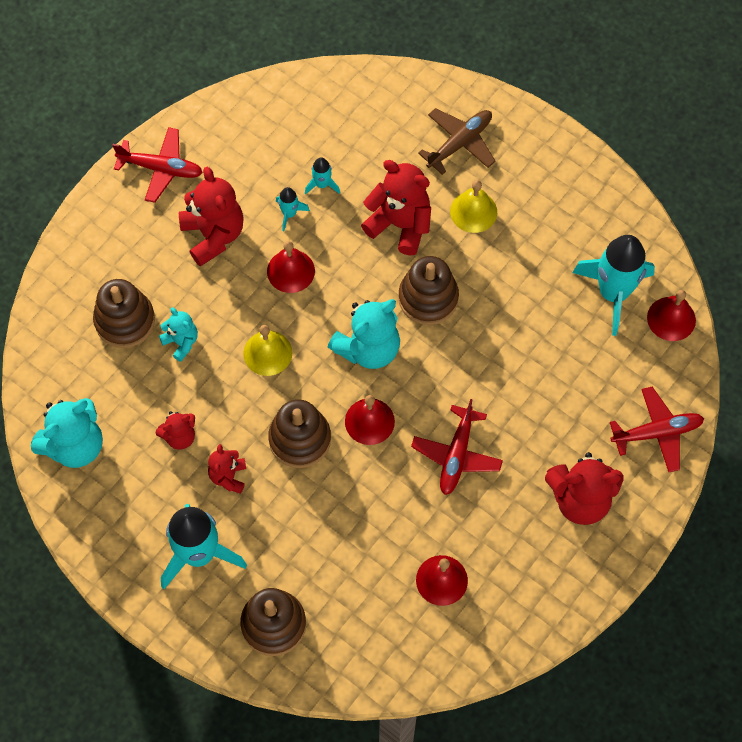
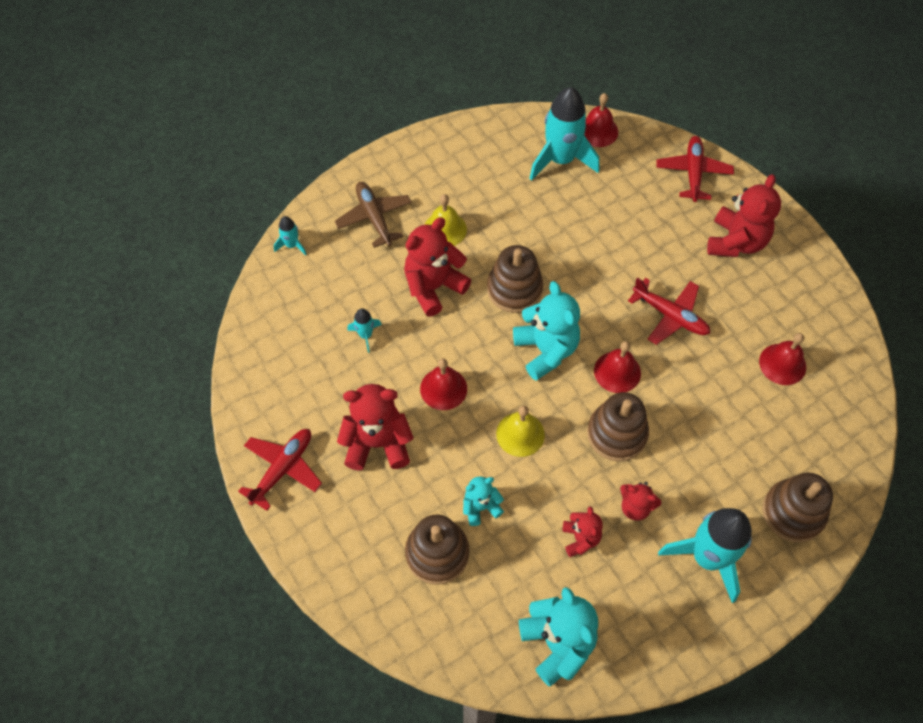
camera: 70 degrees left, 5 degrees down
turquoise rocket [276,187,310,231] -> turquoise rocket moved to [274,216,307,255]

